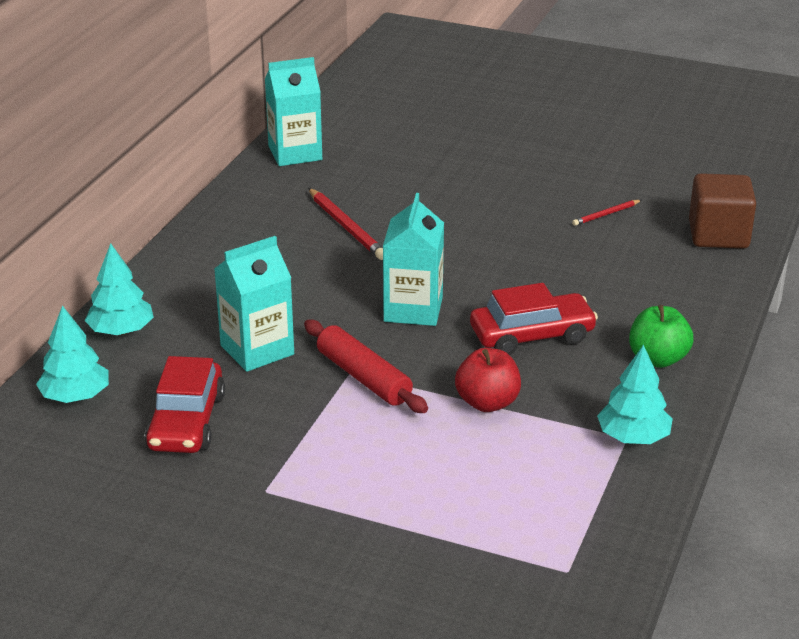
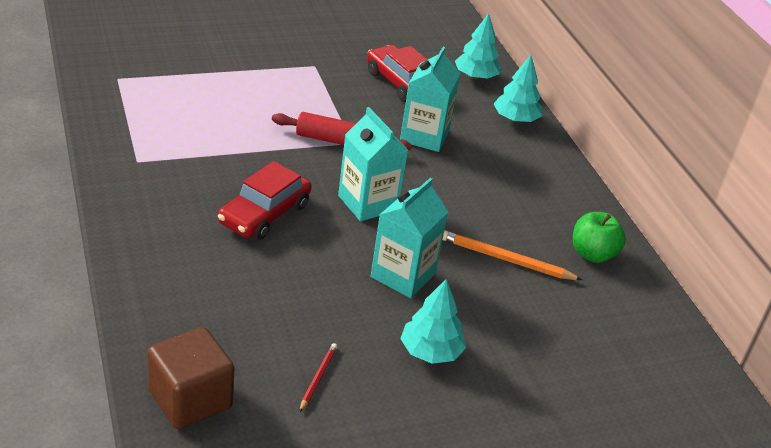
camera: 135 degrees right, 5 degrees up
turquoise carton [265,57,322,166] -> turquoise carton moved to [371,178,448,298]
red pencil [308,188,383,260] -> orange pencil [443,230,582,280]
red apple [455,348,521,412] -> none
turquoise tree [597,345,673,444] -> turquoise tree moved to [400,279,466,364]
green apple [629,305,694,368] -> green apple moved to [573,212,626,263]

